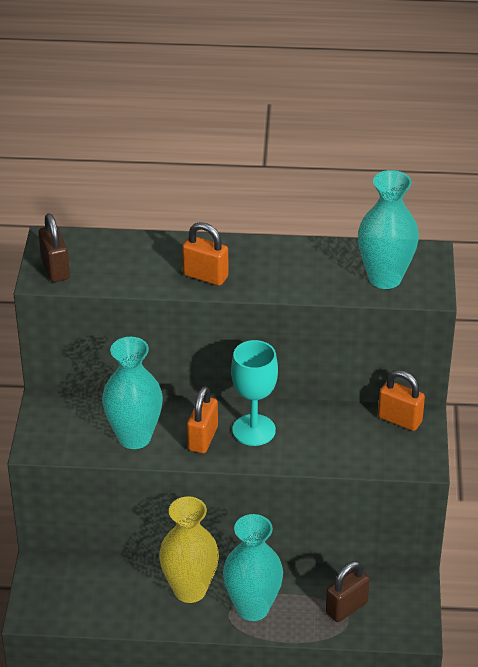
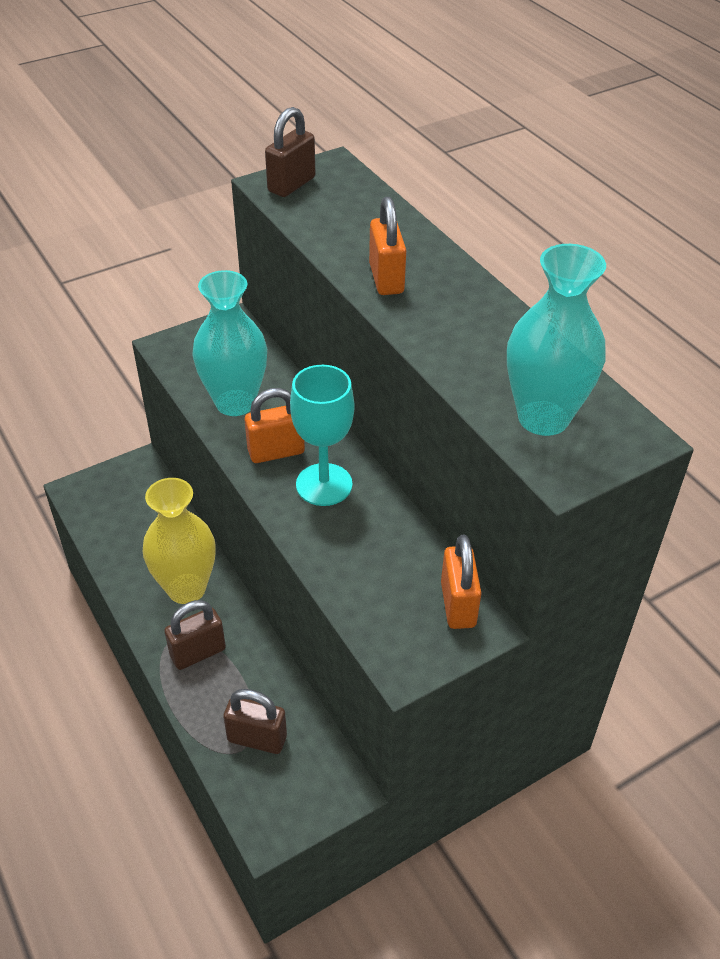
camera: 55 degrees right, 5 degrees up
turquoise vase [223,514,283,621] -> brown padlock [164,600,226,670]

